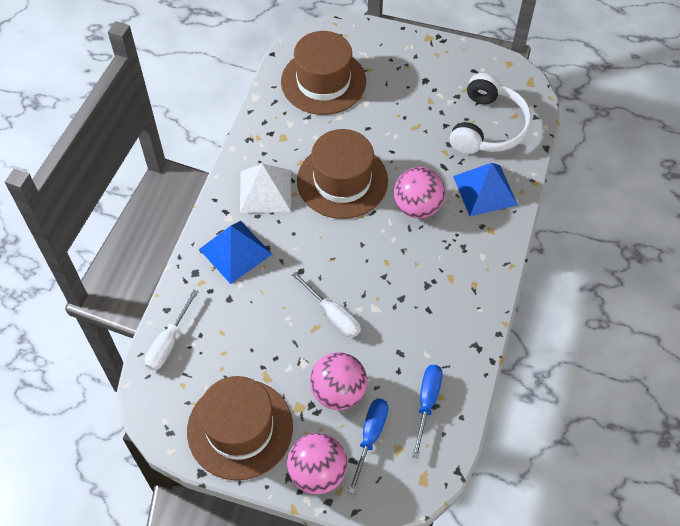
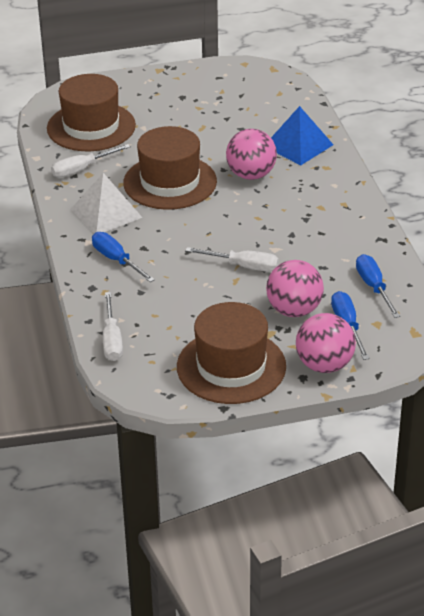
camera: 30 degrees left, 20 degrees down
blue pyramid [199,221,272,284] -> blue screwdriver [92,232,155,282]
white headphones [450,73,532,154] -> none
none -> white screwdriver [51,144,131,177]

